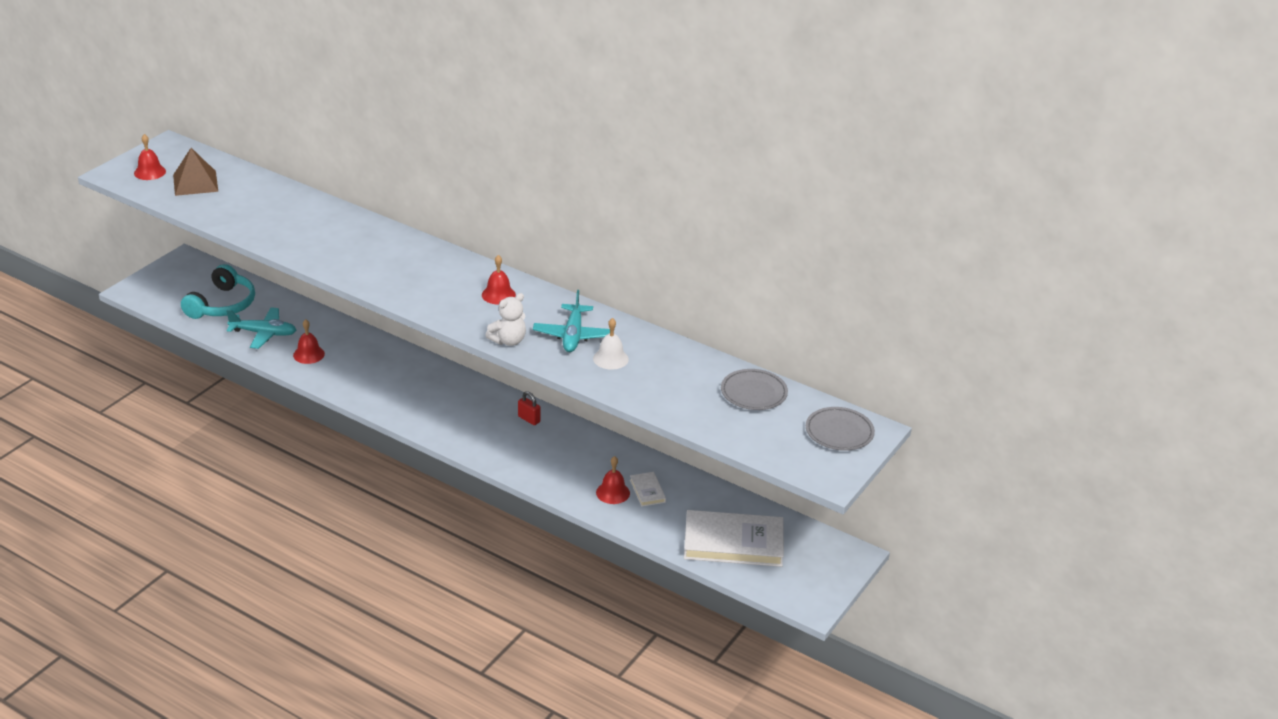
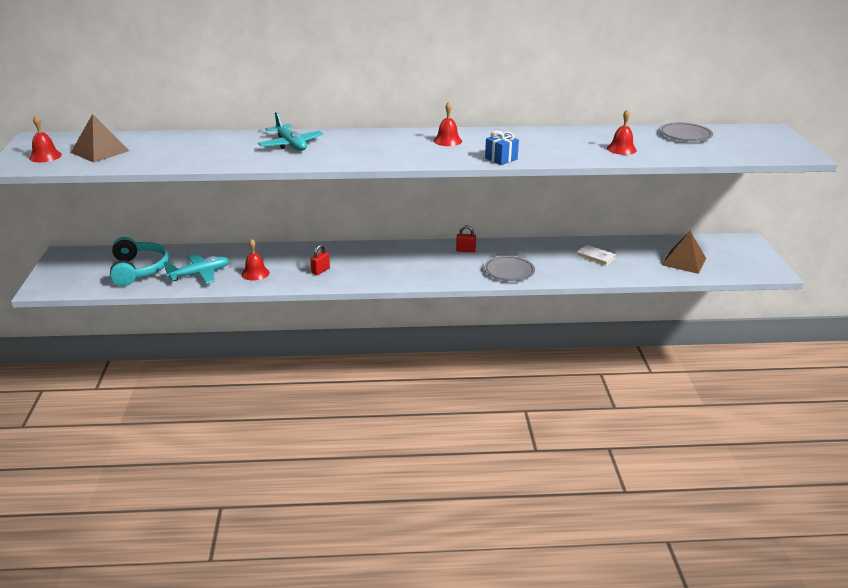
camera: 35 degrees left, 5 degrees down
white teddy bear [485,293,526,346] -> blue gift [485,130,519,165]
turquoise plane [533,290,610,352] -> turquoise plane moved to [258,112,324,151]
white bell [593,318,629,370] -> none
red bell [596,456,630,504] -> red bell moved to [607,109,637,155]
white book [684,510,784,567] -> brown pyramid [662,231,706,274]
grey plate [806,407,875,451] -> grey plate moved to [484,256,535,281]
none -> red padlock [311,244,330,275]

